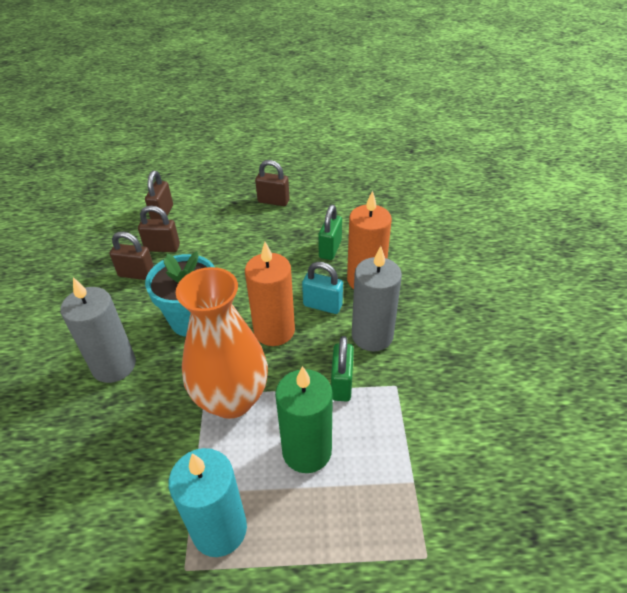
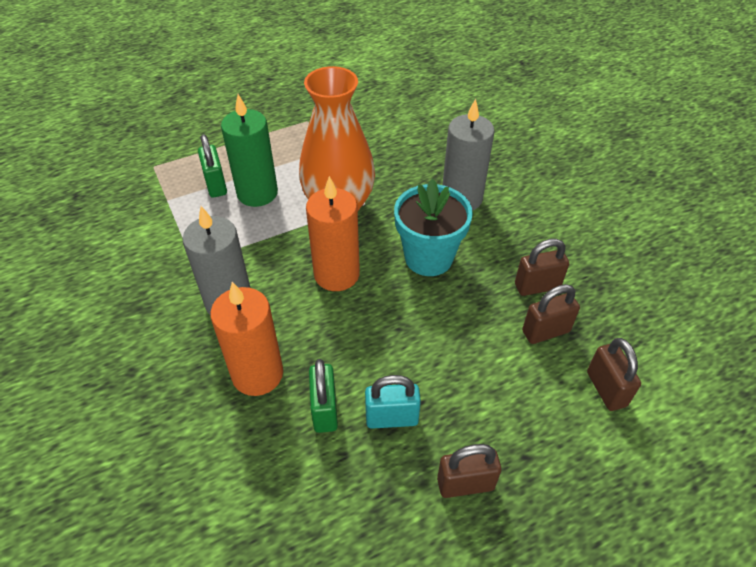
camera: 155 degrees right, 5 degrees up
turquoise candle [169,448,247,557] -> none
turquoise padlock [302,262,343,314] -> turquoise padlock moved to [365,375,421,429]
green padlock [331,336,354,401] -> green padlock moved to [198,134,227,198]

